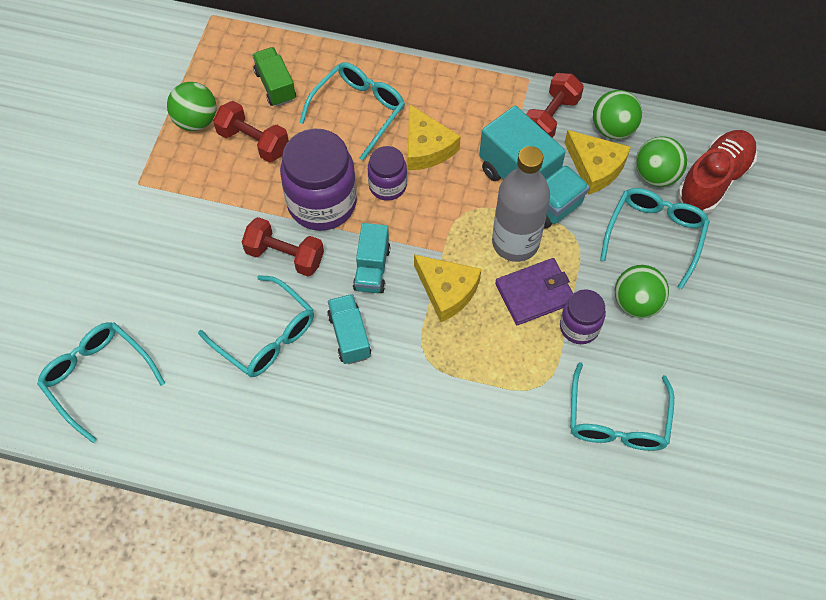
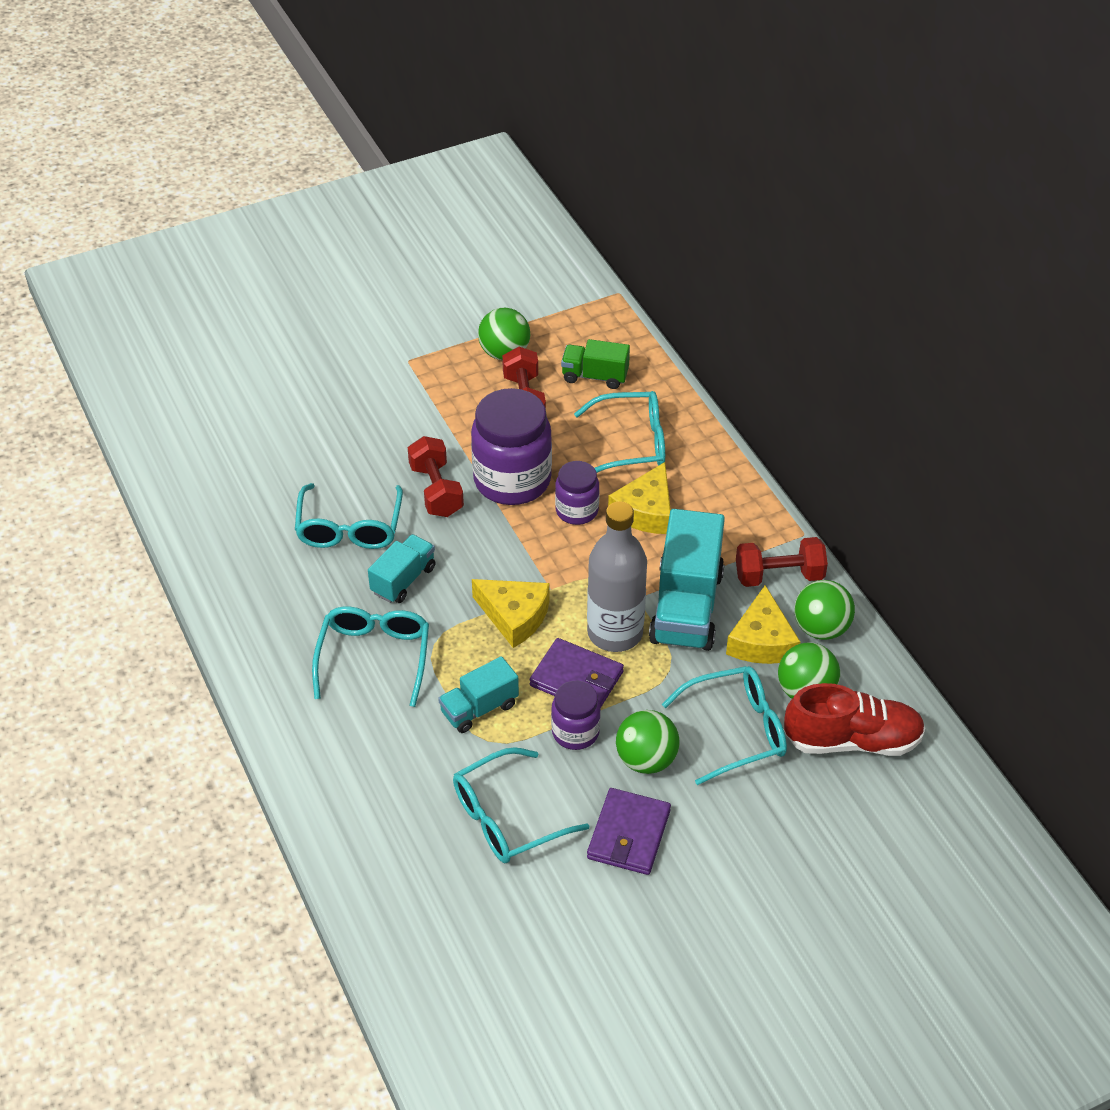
camera: 50 degrees right, 15 degrees down
turquoise glasses [37,322,165,443] -> turquoise glasses moved to [312,606,429,707]
green truck [252,47,296,107] -> green truck turned 105 degrees counterclockwise [561,339,630,389]
turquoise truck [353,223,390,293] -> turquoise truck moved to [438,656,519,733]
yellow cheese [414,254,481,322] -> yellow cheese turned 60 degrees counterclockwise [472,579,550,648]
none -> purple wallet [587,788,671,875]

